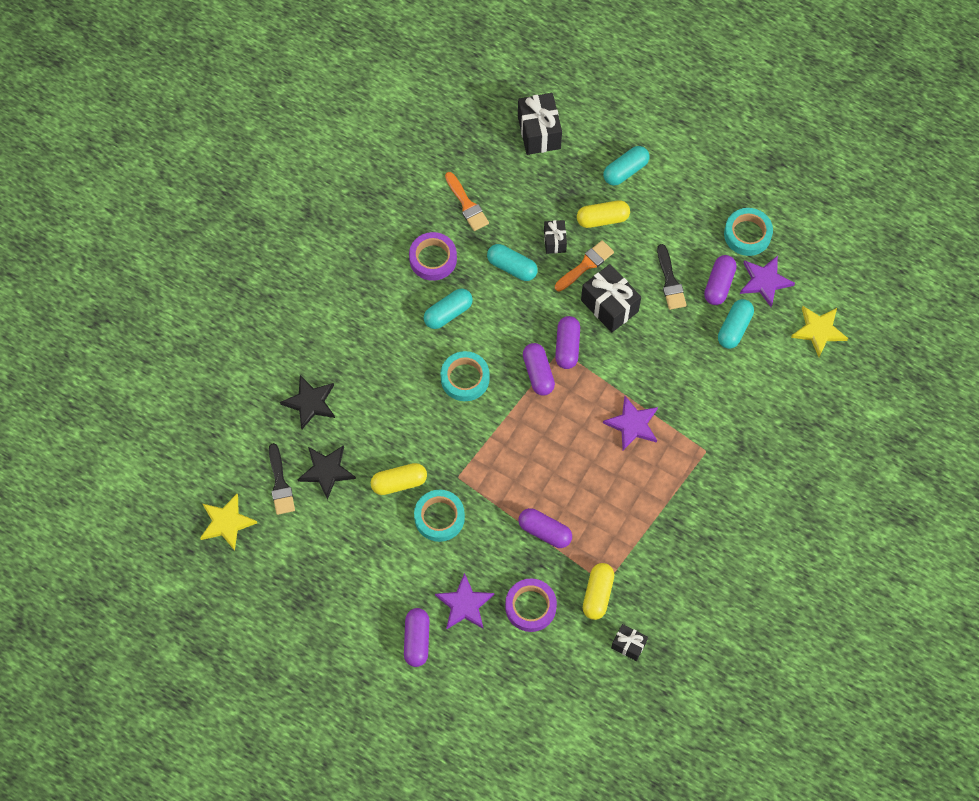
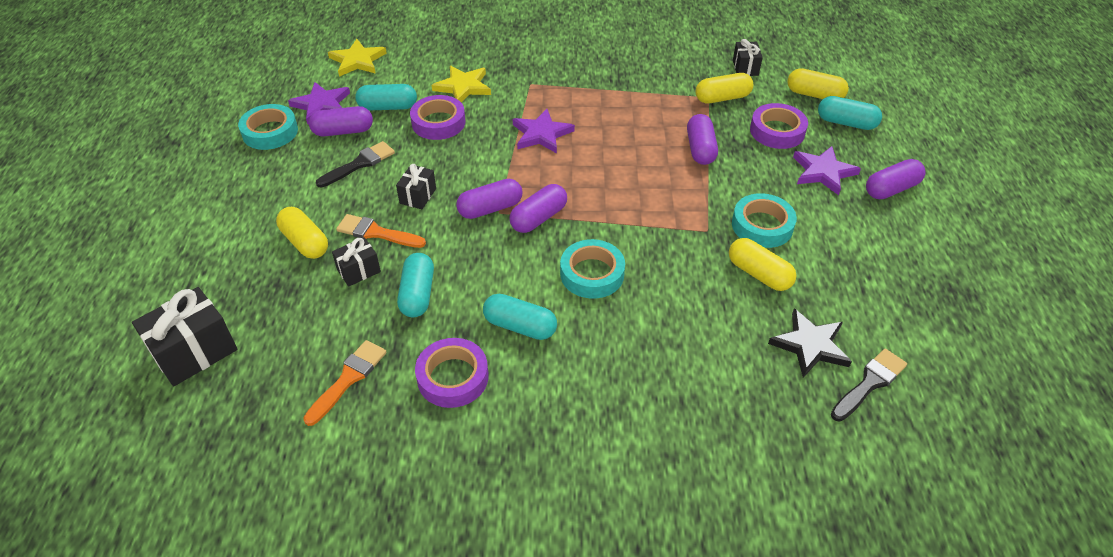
camera: 120 degrees left, 20 degrees down
yellow star [200,494,257,551] -> yellow star moved to [432,65,491,102]
black star [280,375,335,429] -> none
black gift [581,264,641,333] -> black gift [396,164,436,209], size x0.57
turquoise capsule [603,146,650,186] -> turquoise capsule moved to [818,96,882,130]
none -> purple tape [410,95,466,140]
none -> yellow capsule [787,68,849,99]

